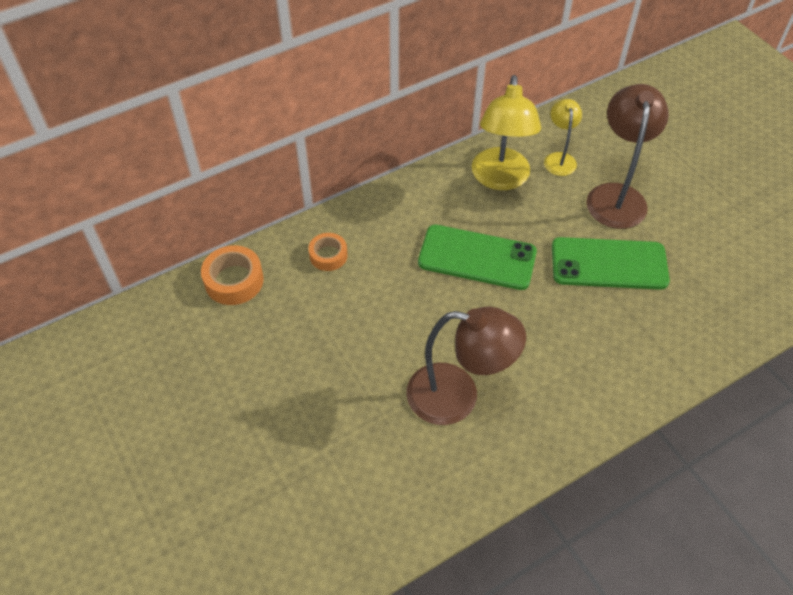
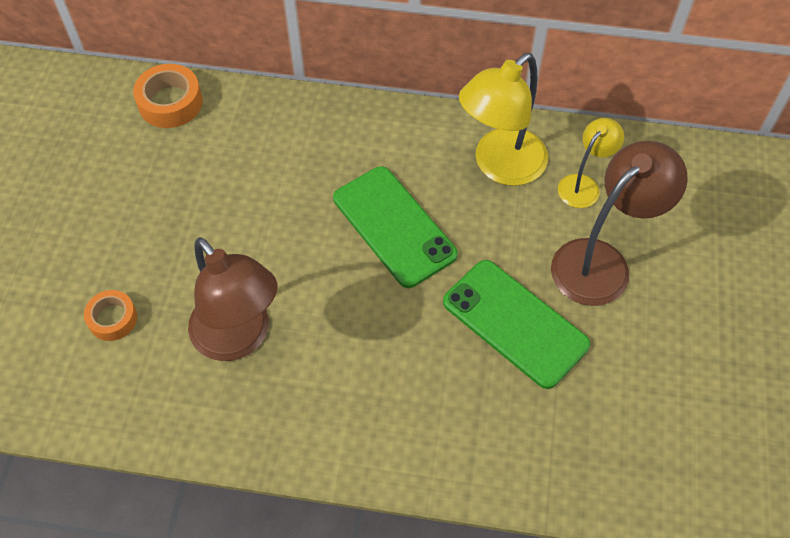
camera: 40 degrees right, 5 degrees up
orange tape [308,233,348,271] -> orange tape moved to [84,290,137,341]

